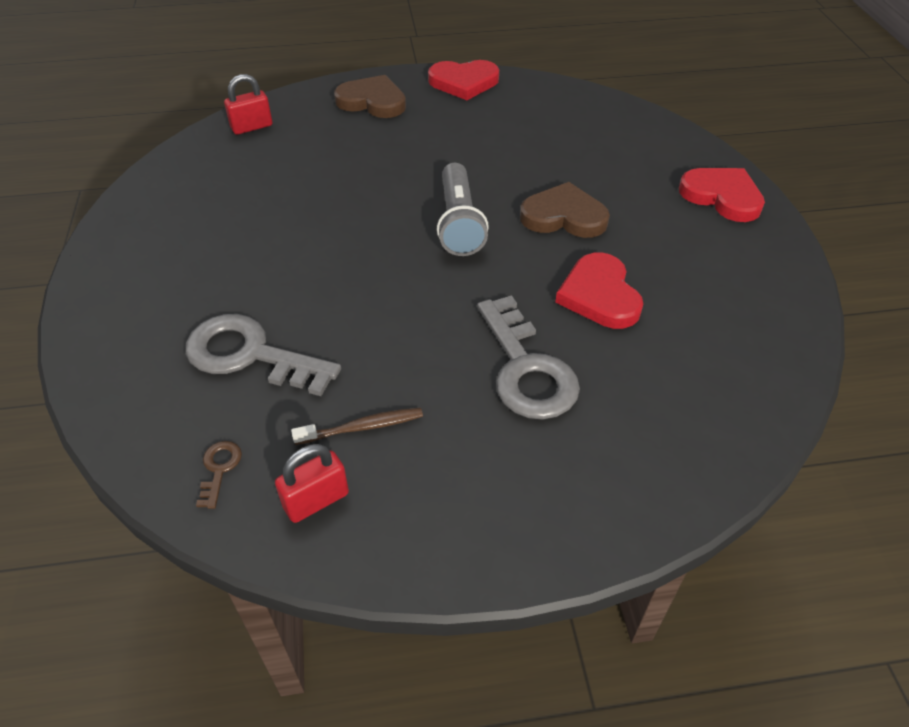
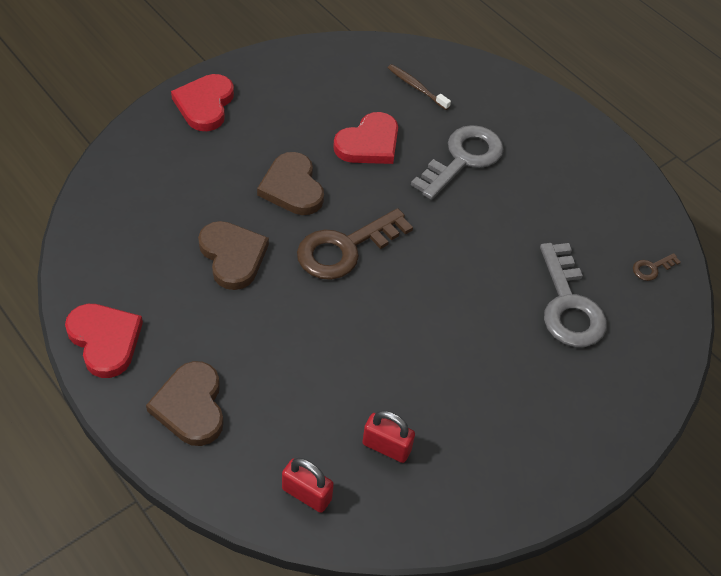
camera: 125 degrees left, 5 degrees up
red padlock [275,444,349,523] -> red padlock moved to [362,410,415,463]
brown toothbrush [291,408,423,445] -> brown toothbrush moved to [388,64,451,110]
grey flashlight [437,163,489,256] -> brown key [297,208,413,280]
none -> brown heart [198,221,269,290]

